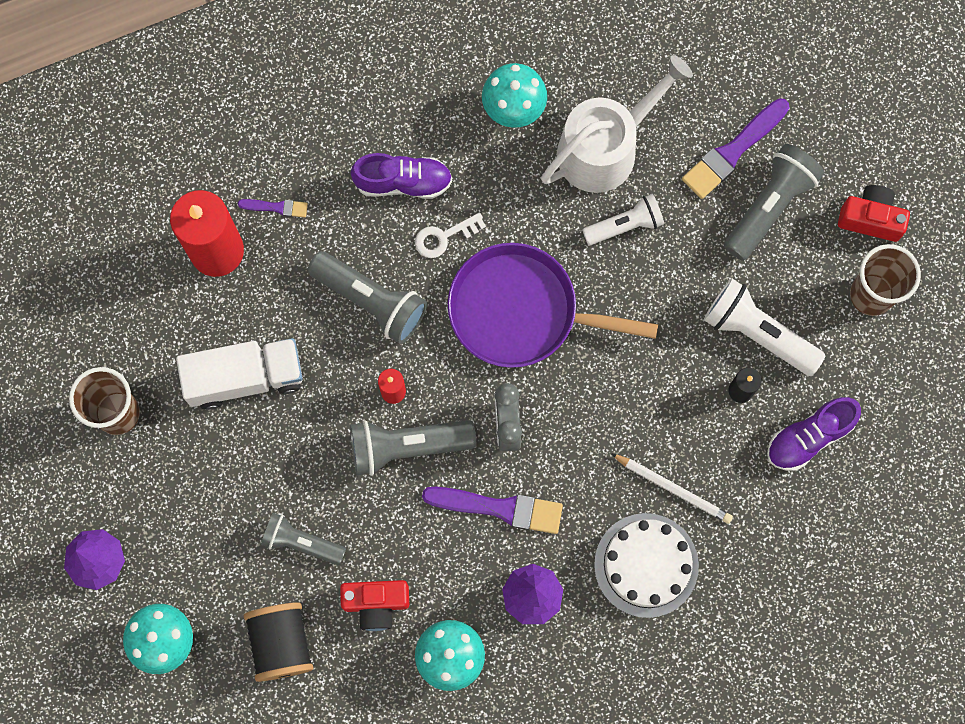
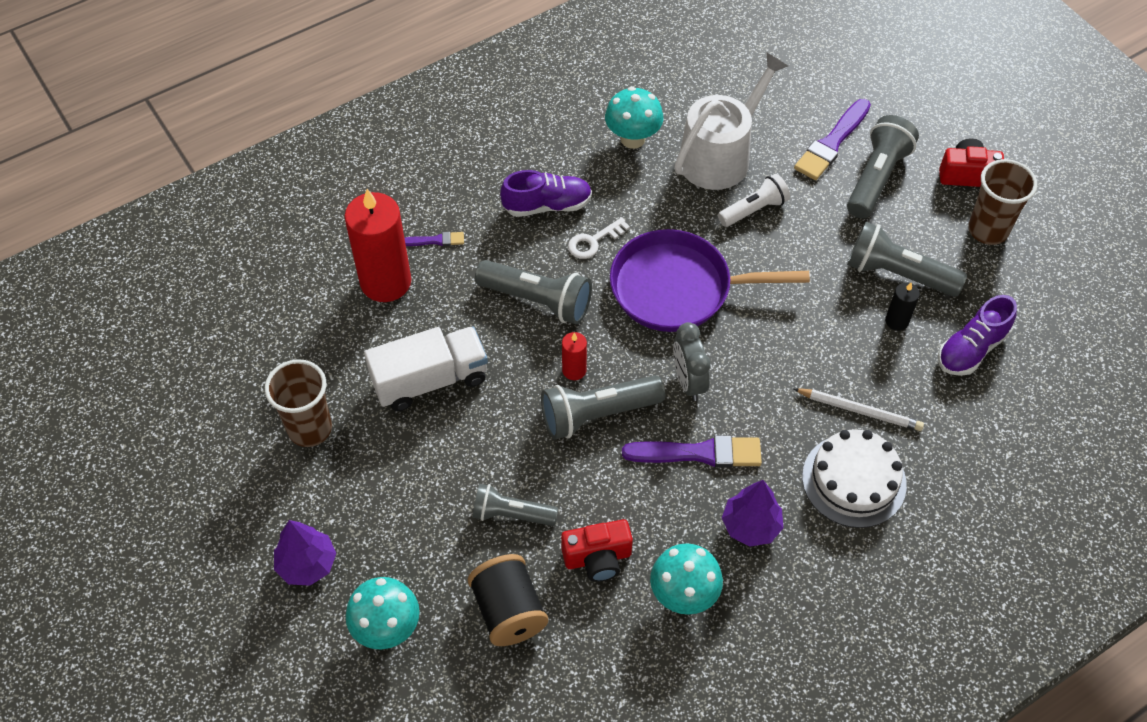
camera: 10 degrees left, 20 degrees down
white flashlight [704,278,826,376] -> grey flashlight [847,222,967,297]

